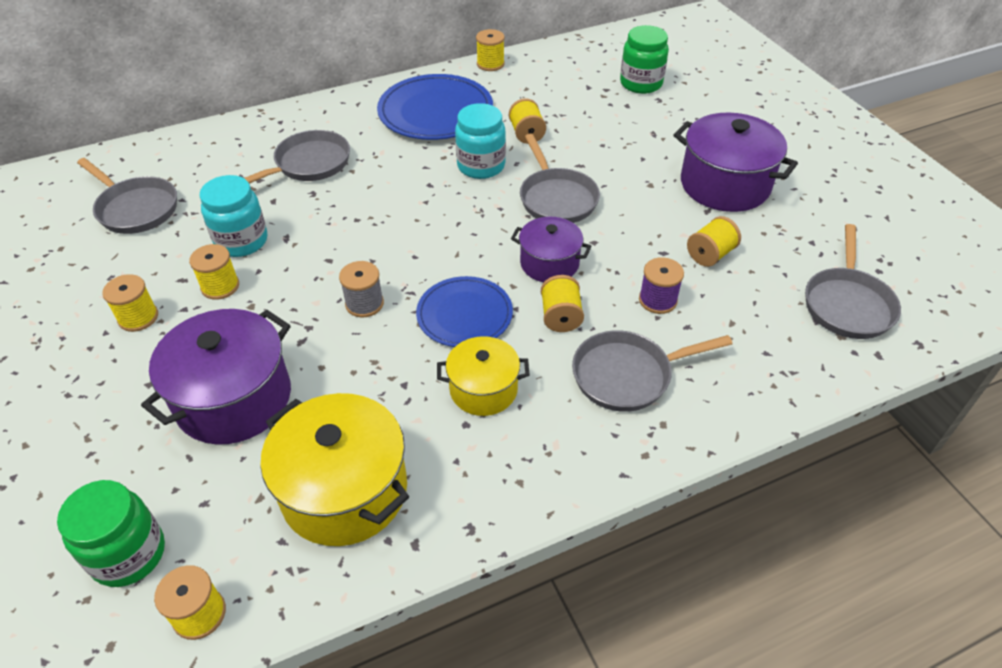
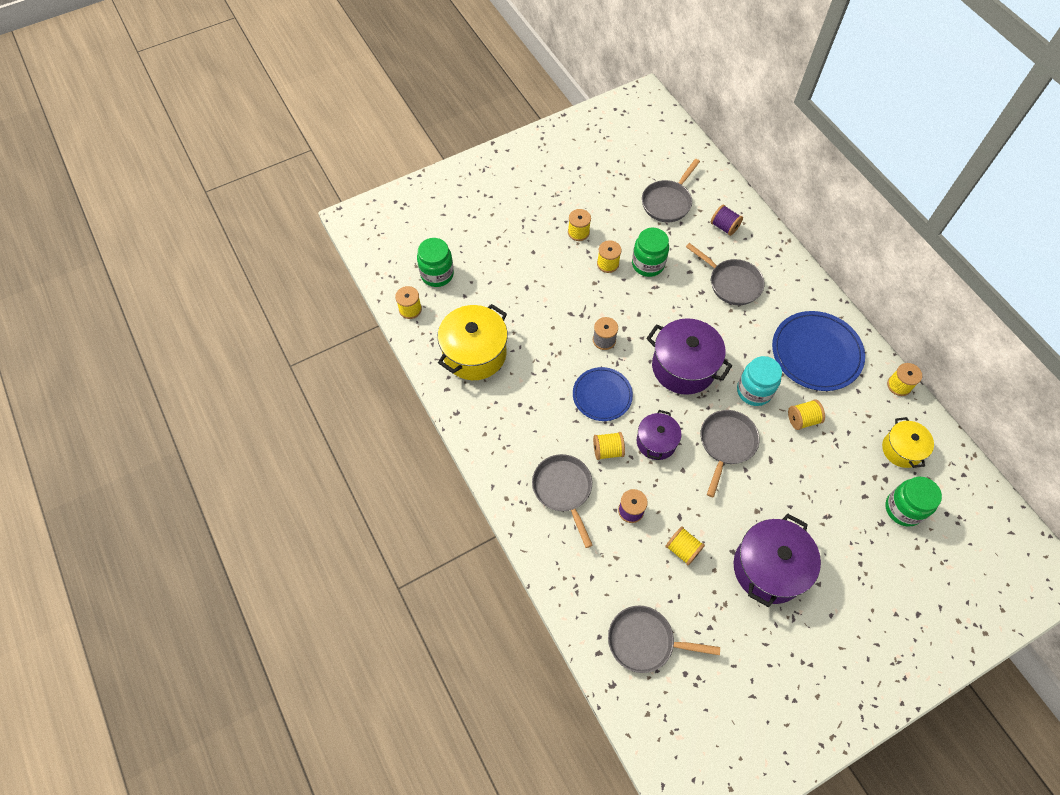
camera: 85 degrees right, 15 degrees up
purple pot [141,309,291,445] -> purple pot moved to [646,318,732,395]
turquoise jar [199,175,267,257] -> green jar [632,228,669,277]
yellow pot [437,336,530,416] -> yellow pot moved to [882,417,934,468]
grey pan [520,134,600,223] -> grey pan turned 135 degrees clockwise [701,410,760,497]
none -> purple spool [711,205,743,236]

